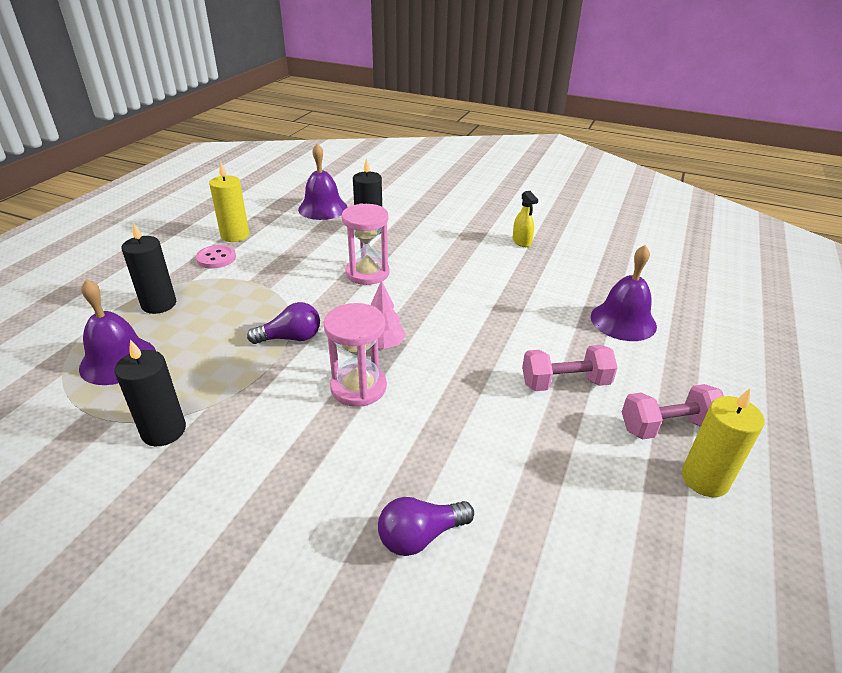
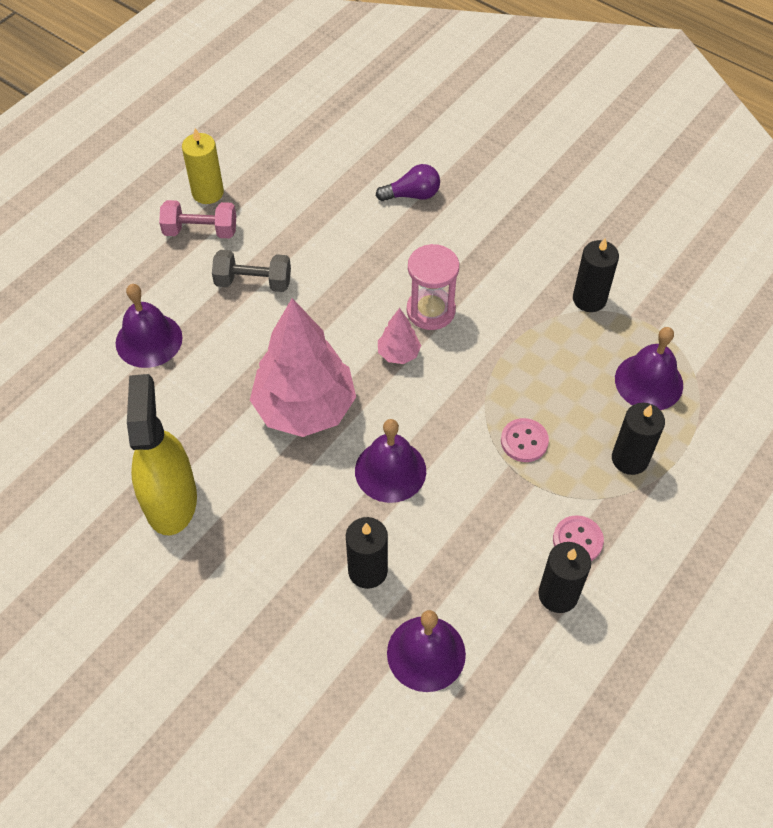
camera: 165 degrees left, 20 degrees up
yellow candle [209,162,249,242] -> black candle [538,542,591,613]
purple light bulb [247,302,320,344] -> none
pink hourglass [342,203,390,285] -> purple bell [355,419,426,503]
yellow spray bottle [513,191,538,247] -> yellow spray bottle [127,374,197,535], size x2.32
pink dumbbell [522,345,618,391] -> grey dumbbell [212,250,291,292]
none -> pink tree [250,298,356,437]
none -> pink button [501,418,549,462]

